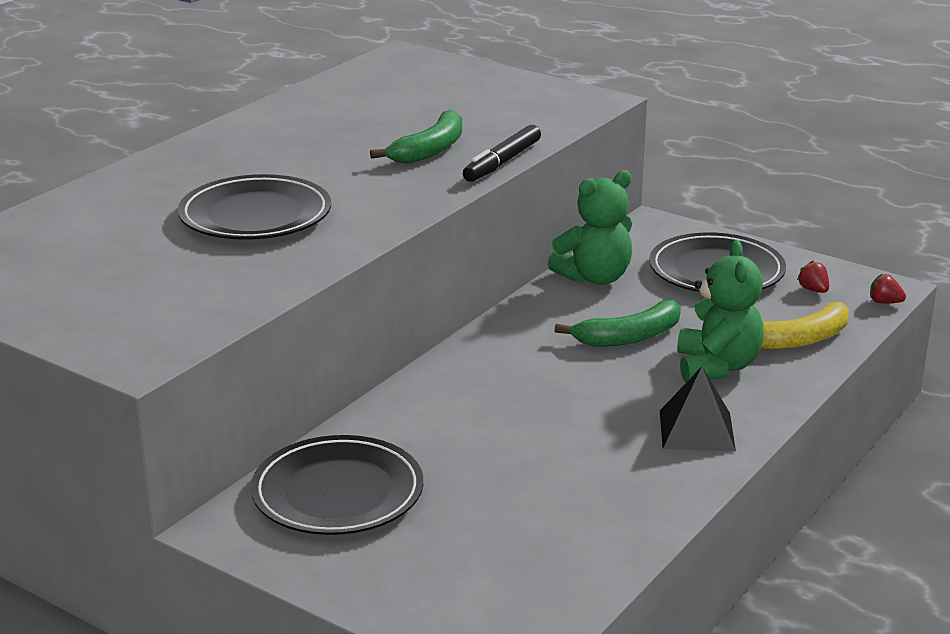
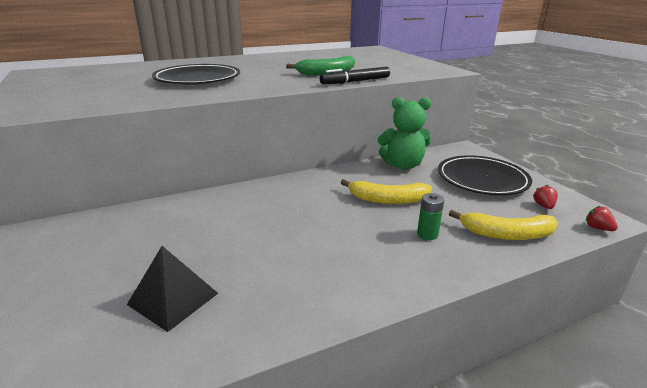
camera: 30 degrees right, 0 degrees up
black plate [251,435,423,535] -> none
green banana [555,300,681,347] -> yellow banana [340,179,432,204]
black pyramid [660,367,736,451] -> black pyramid moved to [127,246,218,332]
green teddy bear [677,240,764,382] -> green battery [417,193,444,240]

